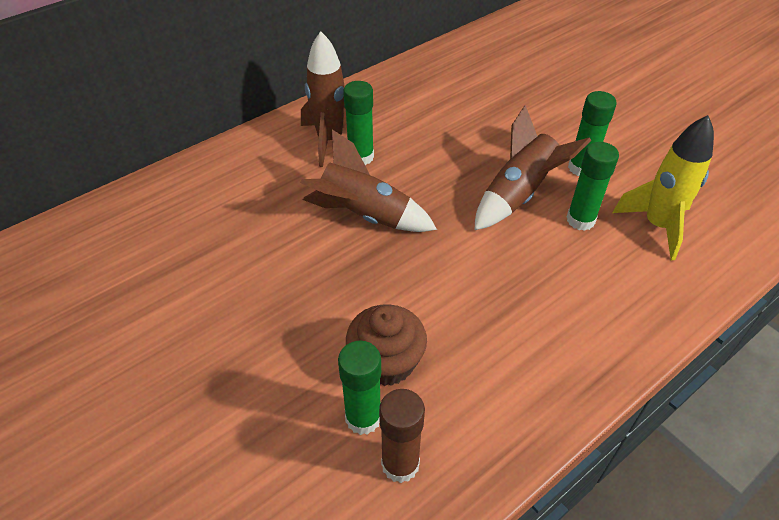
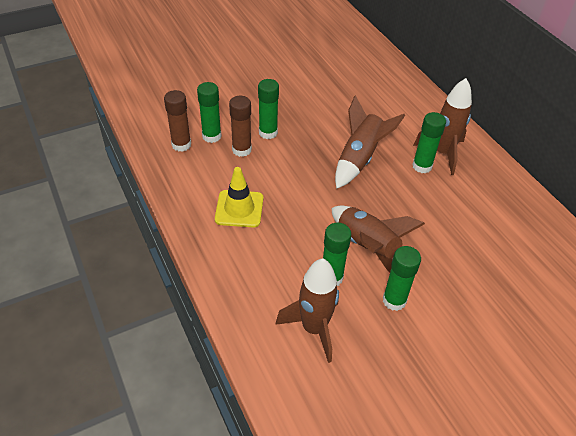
camera: 100 degrees right, 0 degrees up
brown cupcake [346,304,427,386] -> brown glue stick [229,95,252,157]
yellow rocket [613,115,714,260] -> brown rocket [275,258,339,363]
none -> yellow traffic cone [215,167,263,228]
none -> green glue stick [258,79,279,139]

